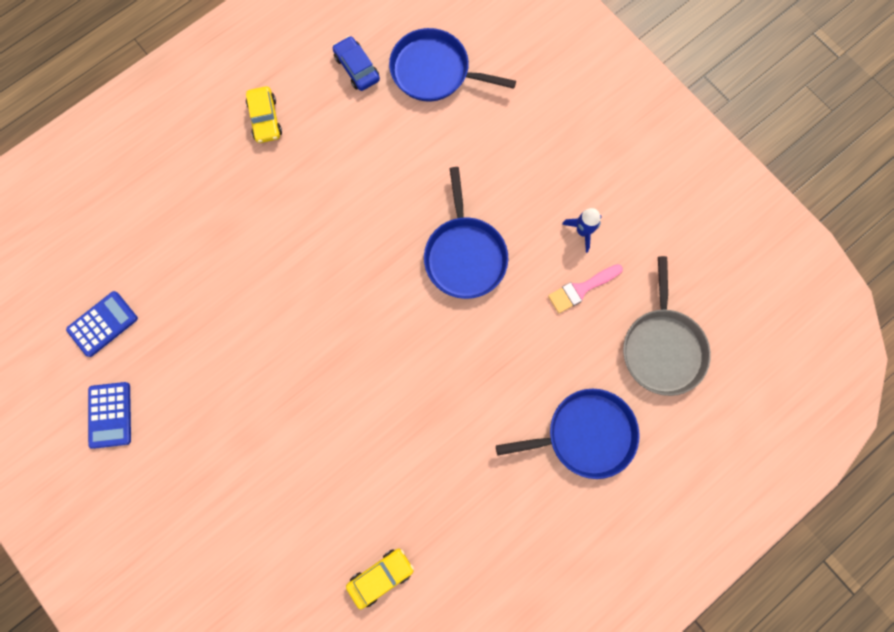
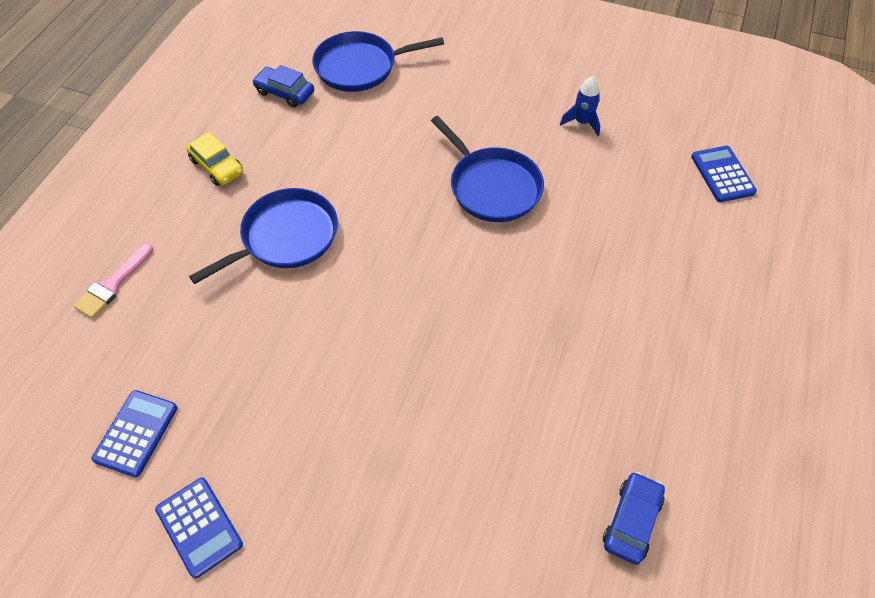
camera: 30 degrees left, 20 degrees down
yellow car [346,549,414,609] -> blue car [603,472,665,565]
blue pan [496,389,640,479] -> blue pan moved to [189,188,338,284]
pink brush [548,264,623,313] -> pink brush moved to [73,244,153,319]
grey pan [623,256,711,396] -> blue calculator [691,146,757,202]

